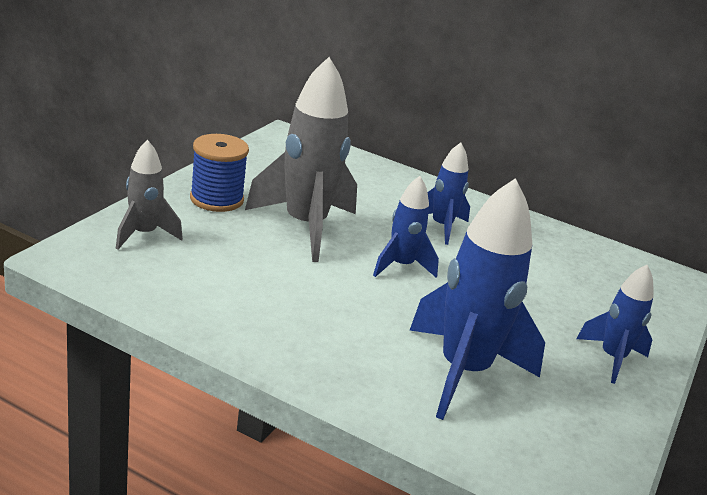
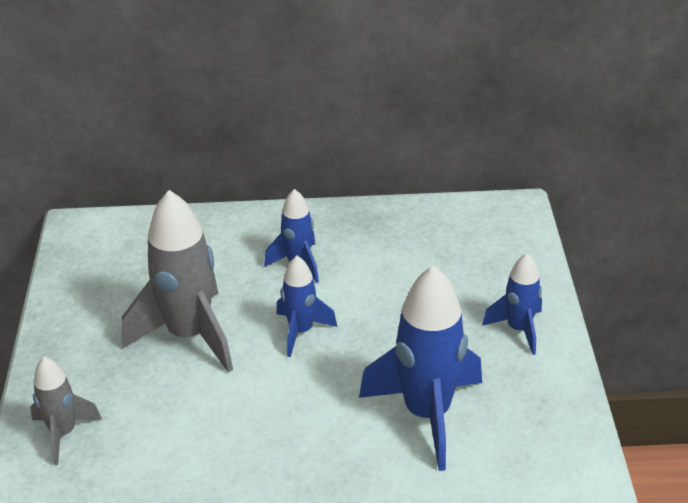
camera: 25 degrees left, 10 degrees up
blue spool [190,134,249,212] -> none

